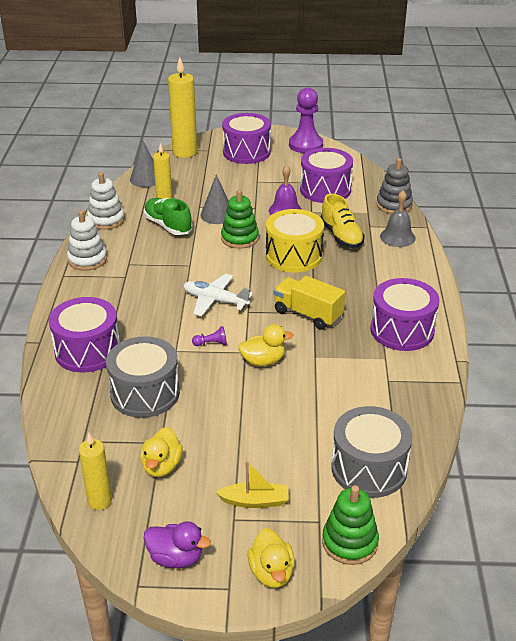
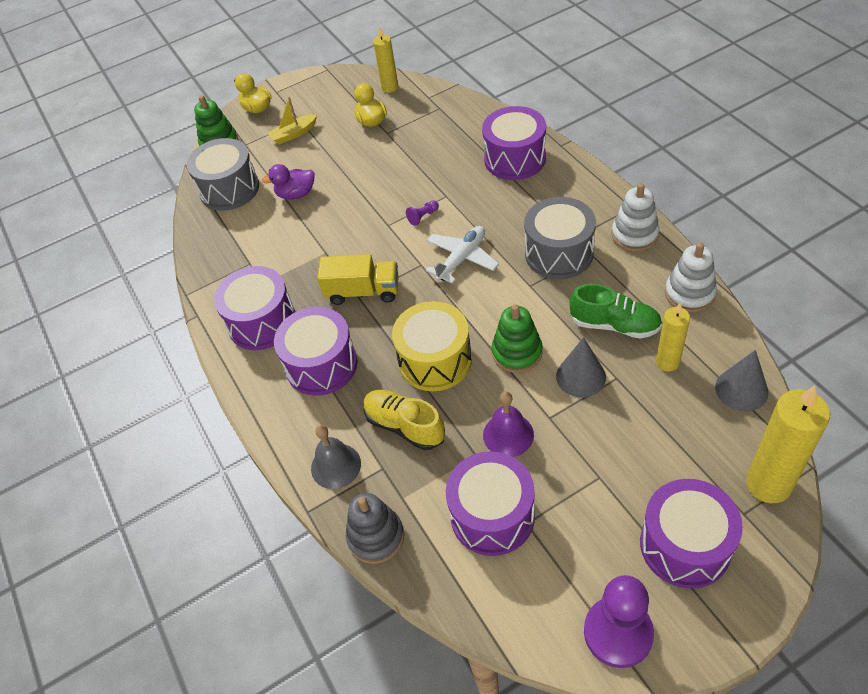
camera: 155 degrees right, 15 degrees up
grey drum [106,336,180,418] -> grey drum moved to [524,197,596,279]
purple duck [144,521,211,568] -> purple duck moved to [262,164,315,200]
white plane [183,274,253,316] -> white plane turned 45 degrees counterclockwise [426,226,499,284]
yellow duck [238,324,293,366] -> none
none -> purple drum [274,307,358,396]

